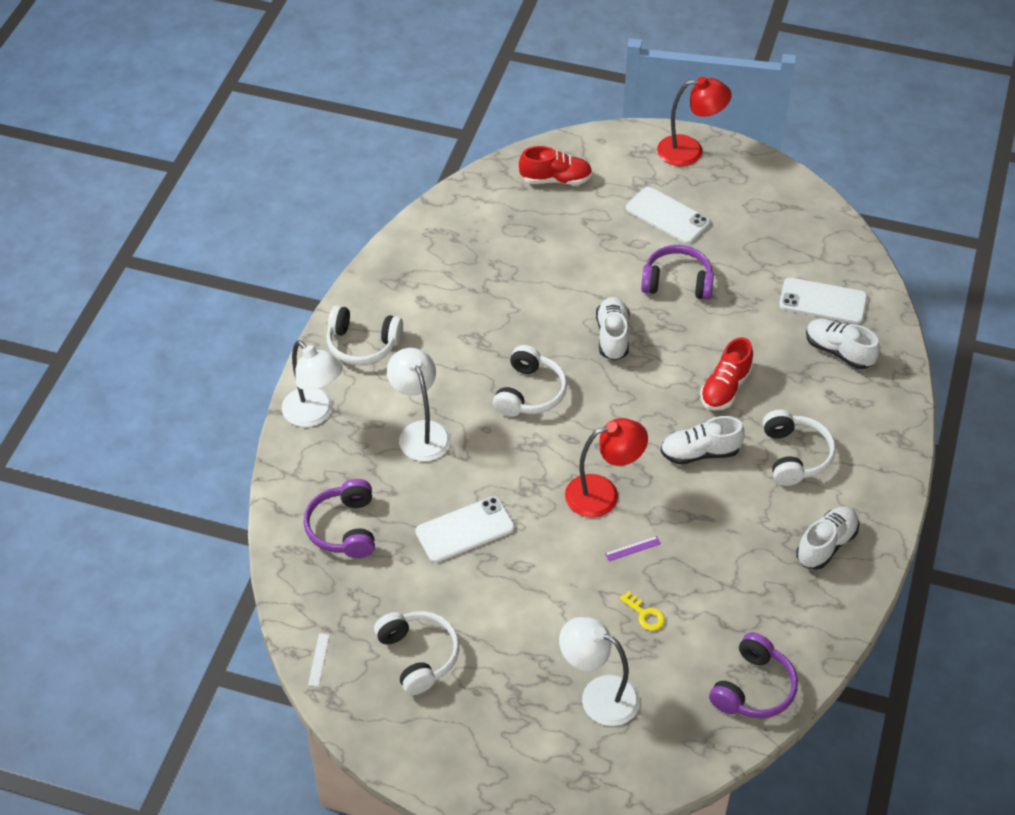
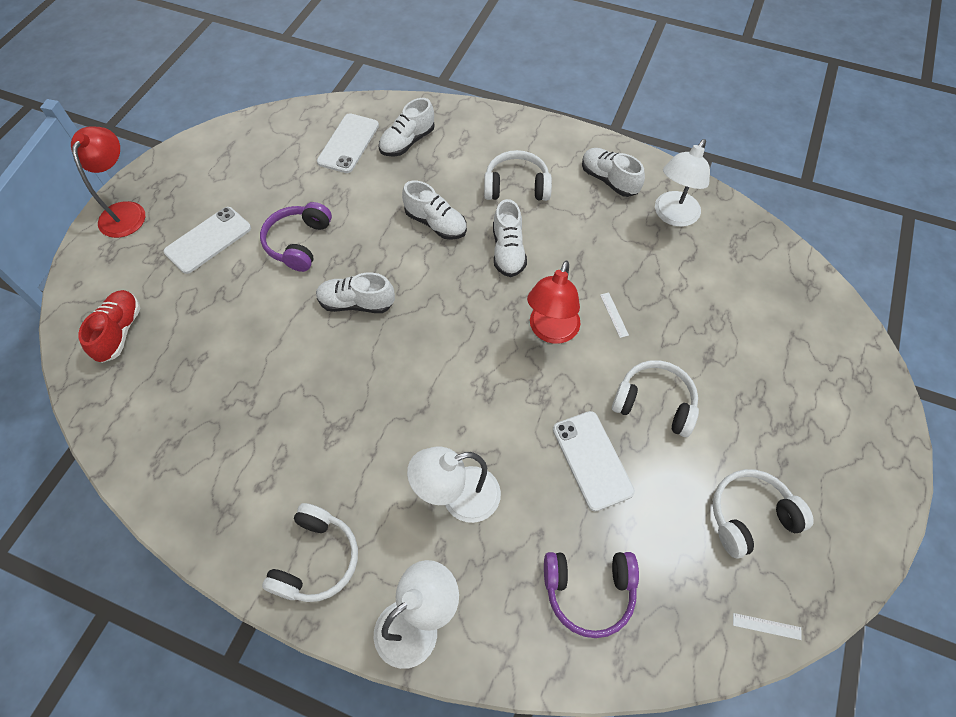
camera: 85 degrees left, 10 degrees up
white headphones [493,345,567,417] -> white headphones moved to [612,360,699,437]
white lamp [559,617,640,726] -> white lamp moved to [655,139,710,227]
red lamp [565,418,648,518] -> red lamp turned 150 degrees counterclockwise [527,261,581,344]
purple ruler [605,536,661,561] -> white ruler [600,293,629,338]
yellow key [620,591,665,631] -> none
red shoe [700,337,753,411] -> white shoe [402,180,467,240]
purple headphones [709,632,798,718] -> none

